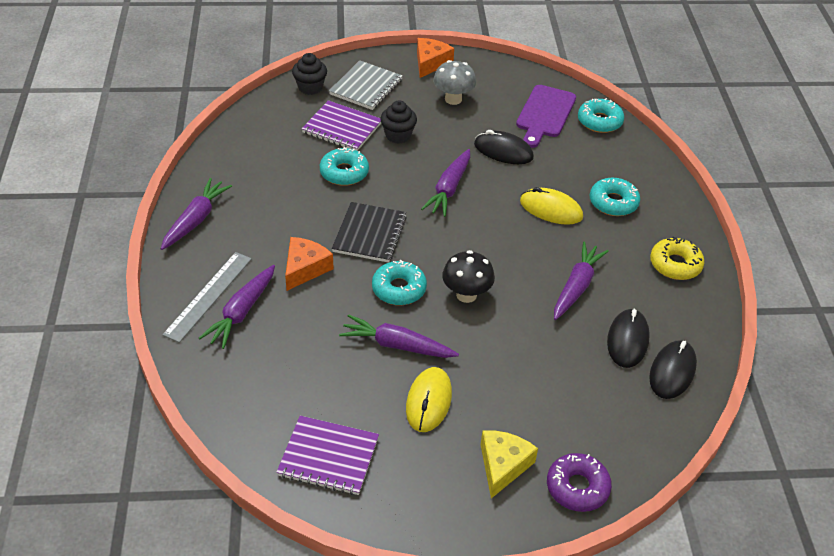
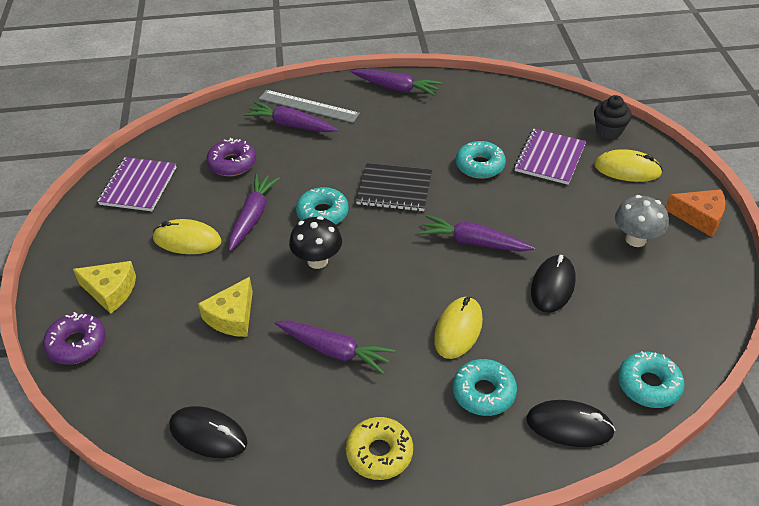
camera: 90 degrees right, 0 degrees up
orange cheese [285,237,333,291] -> none
grey notebook [329,61,403,110] -> yellow mouse [594,149,663,182]
black cupcake [380,100,417,144] -> none
purple cutting board [516,85,576,148] -> none
black mouse [607,309,650,368] -> black mouse moved to [526,400,615,447]
none -> yellow cheese [198,277,253,337]
none -> purple donut [206,138,256,176]

